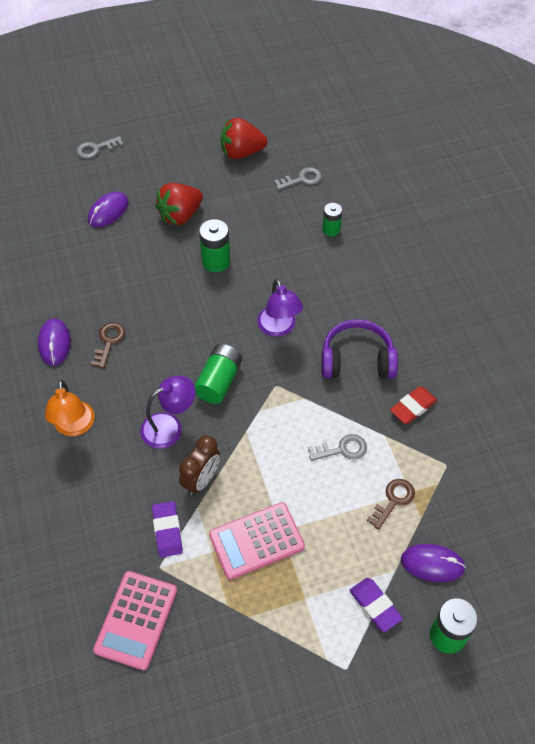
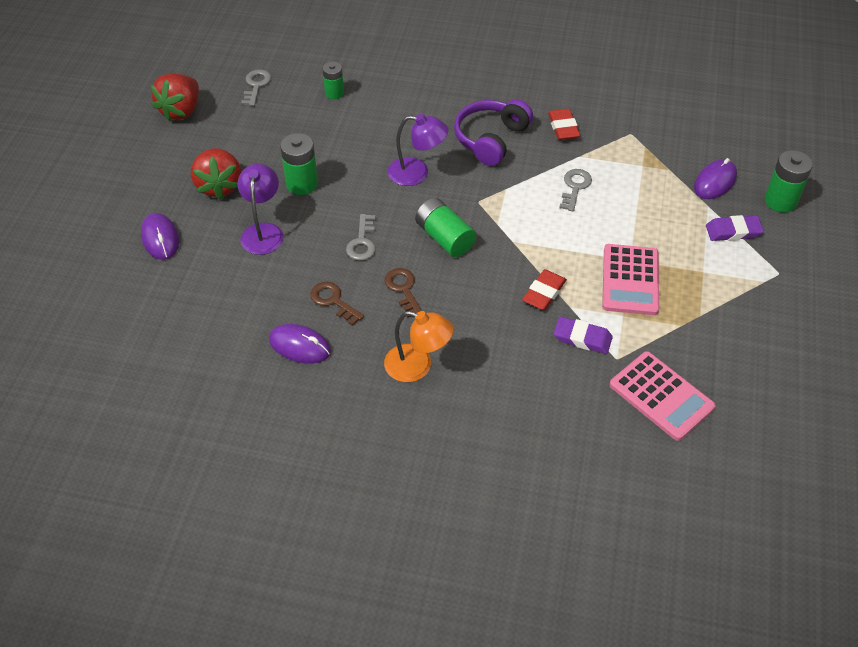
camera: 60 degrees left, 5 degrees down
grey key [76,136,124,159] -> grey key moved to [346,214,376,261]
purple lamp [140,376,196,449] -> purple lamp moved to [237,164,283,255]
brown clock [179,435,220,495] -> red eraser [522,269,567,310]
brown key [366,479,415,530] -> brown key moved to [385,268,422,318]

